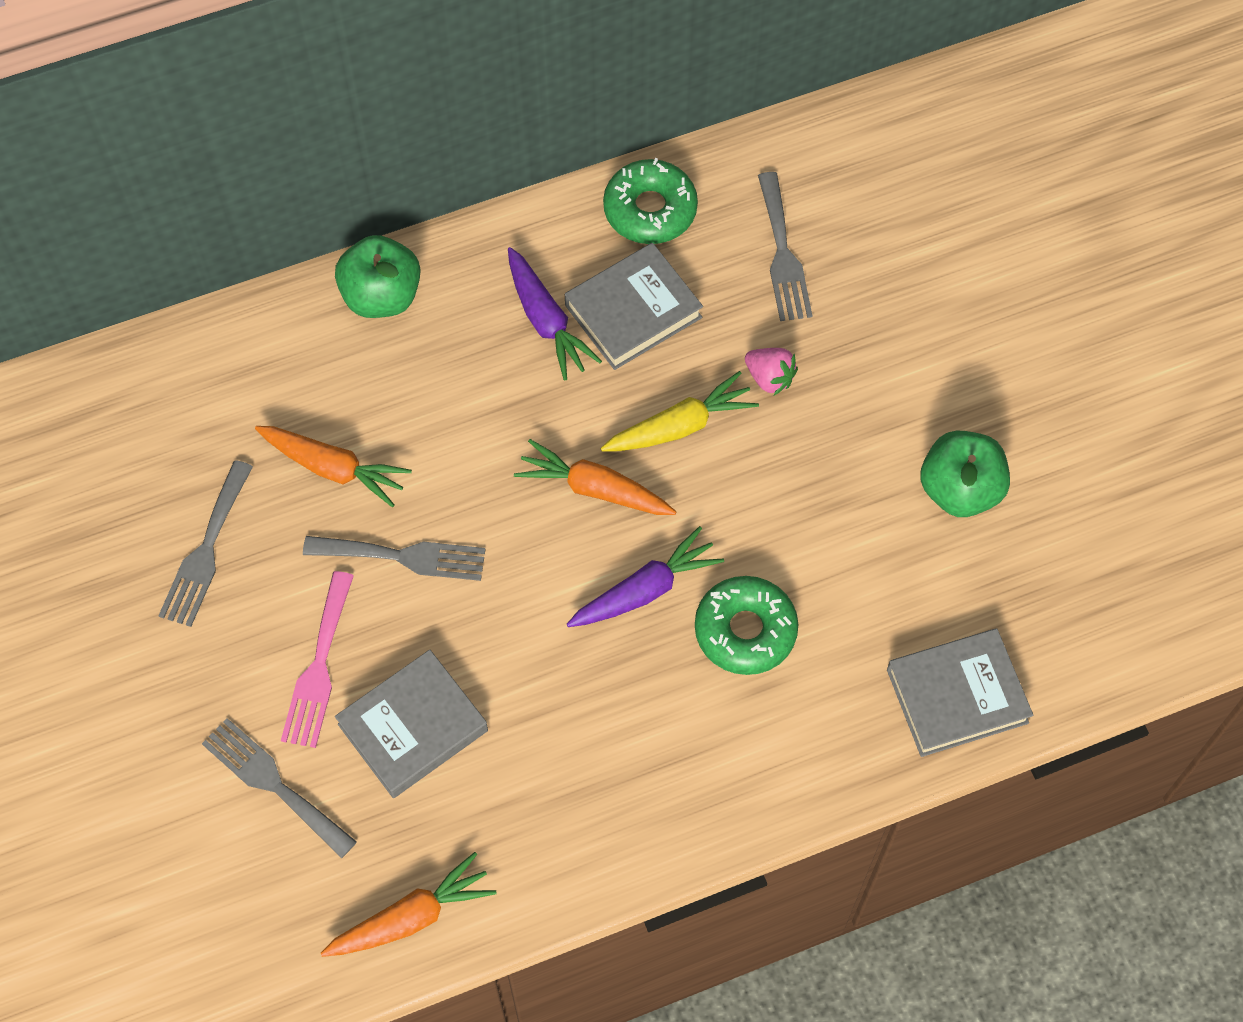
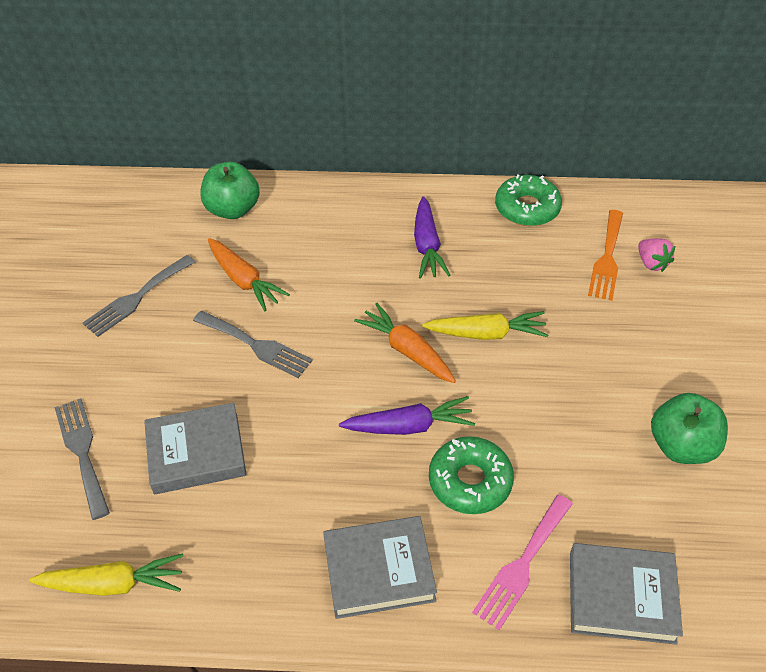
camera: 25 degrees right, 15 degrees down
pink fork [281,571,354,748] -> pink fork moved to [472,495,573,630]
orange carrot [321,852,496,957] -> yellow carrot [29,553,183,596]
green apple [335,235,421,318] -> green apple moved to [200,162,260,219]
grey book [565,243,703,370] -> grey book moved to [323,516,437,619]
pink strawberry [745,348,798,395] -> pink strawberry moved to [638,238,675,272]
grey fork [758,172,812,321] -> orange fork [588,210,623,301]

